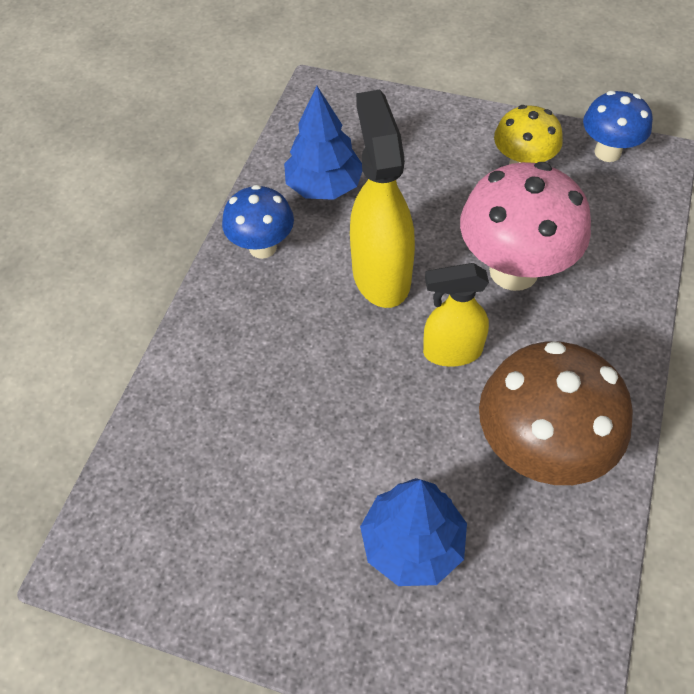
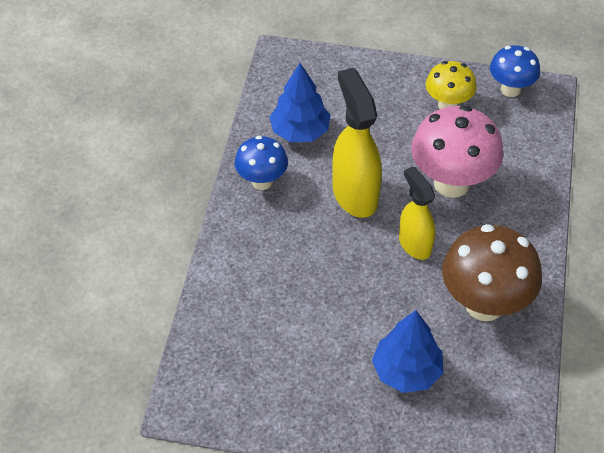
camera: 10 degrees left, 5 degrees down
yellow spray bottle [423,263,489,367] -> yellow spray bottle turned 75 degrees clockwise [399,166,435,260]

